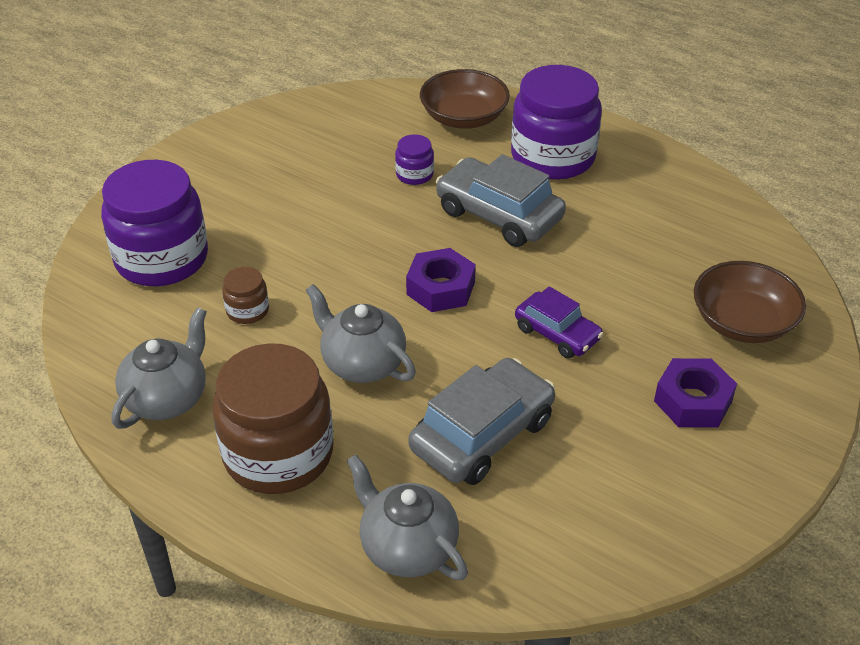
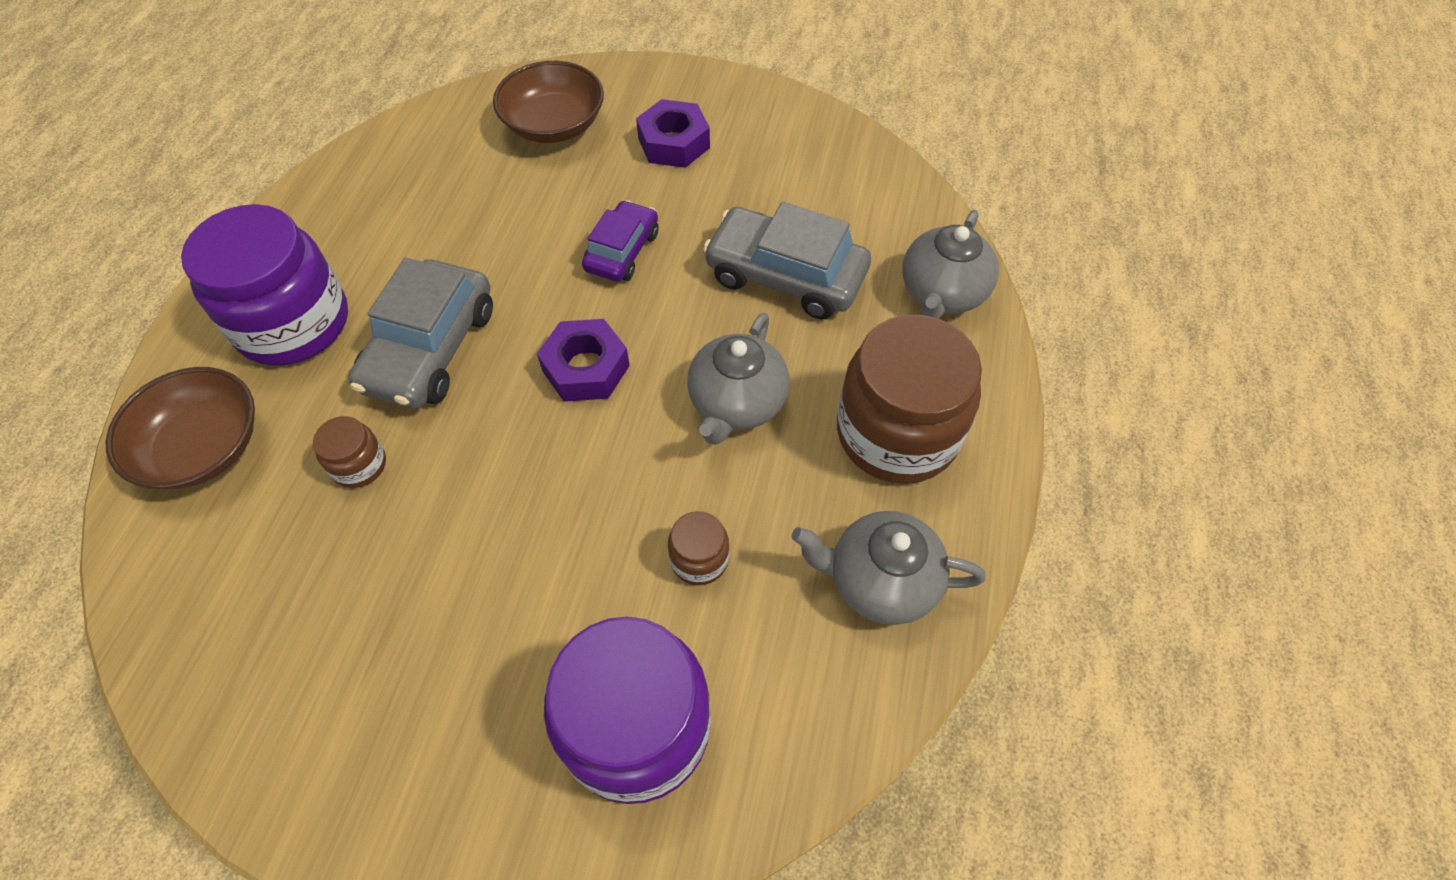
camera: 110 degrees left, 15 degrees up
purple jar [395,134,434,185] -> brown jar [313,416,386,488]

